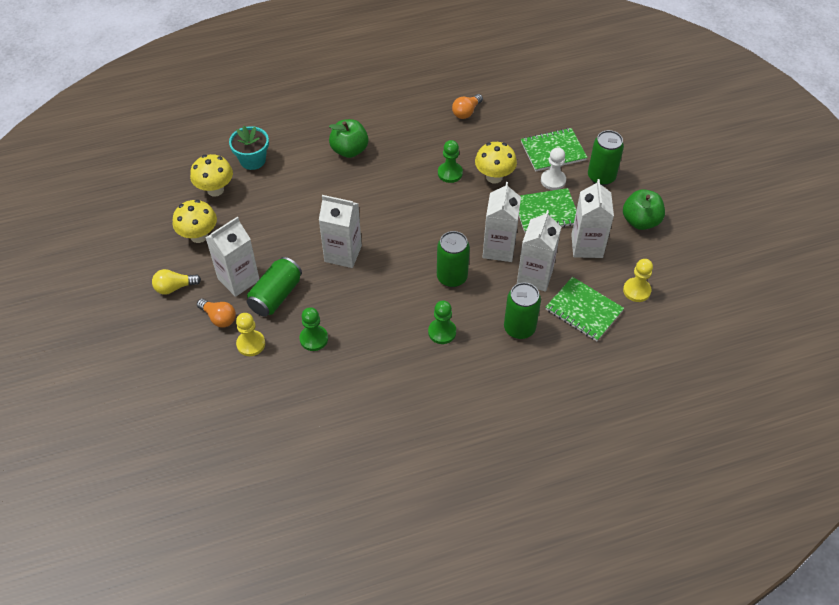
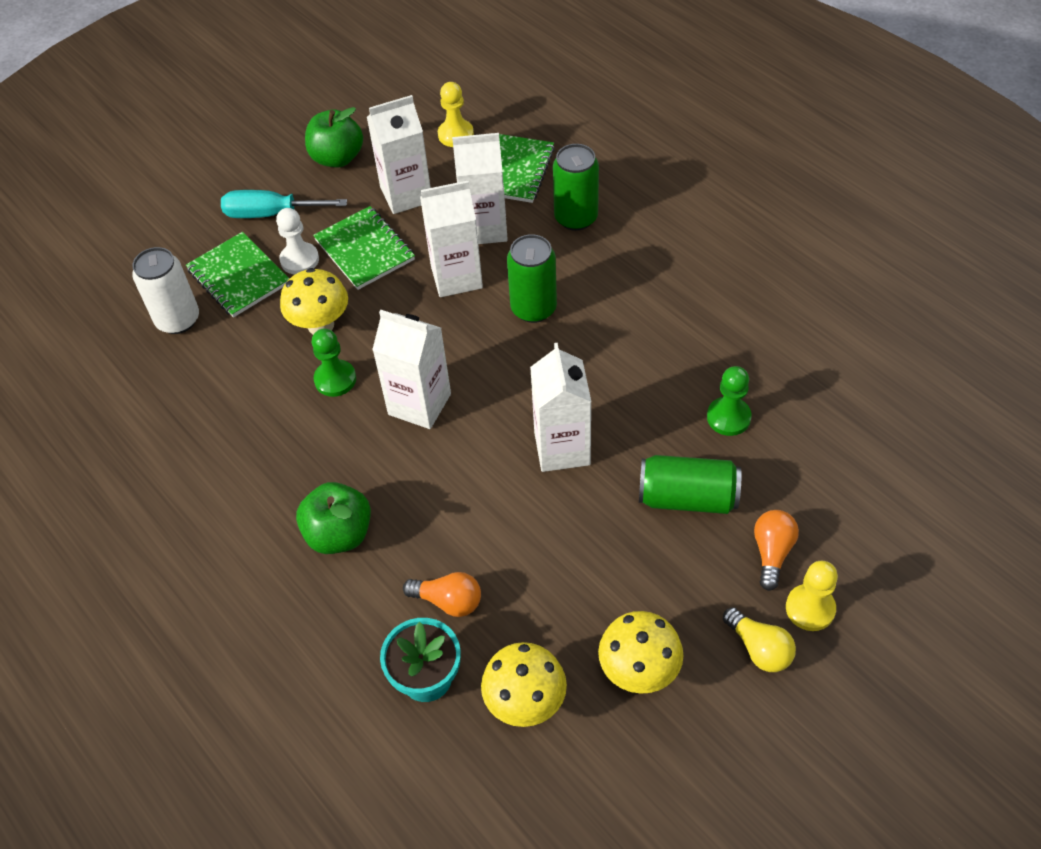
camera: 110 degrees left, 0 degrees up
white carton [206,217,259,297] -> white carton moved to [372,310,451,429]
yellow pawn [236,313,265,356] -> yellow pawn moved to [786,561,838,631]
green pawn [428,301,456,344] -> none
orange light bulb [452,94,483,119] -> orange light bulb moved to [403,572,481,617]
green can [588,130,624,185] -> turquoise screwdriver [221,190,347,218]
none -> white can [132,247,199,334]

